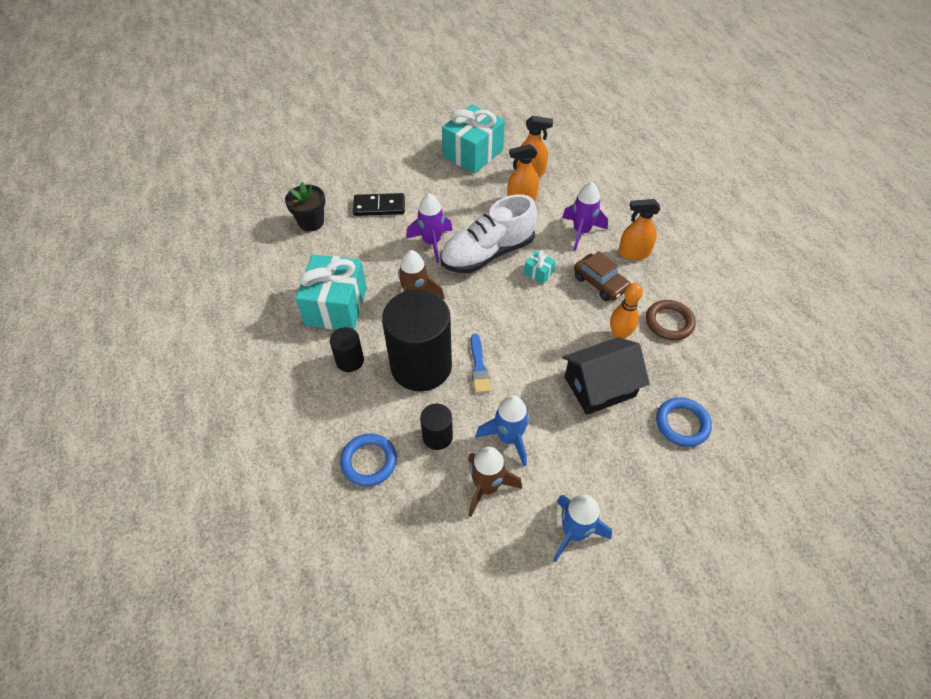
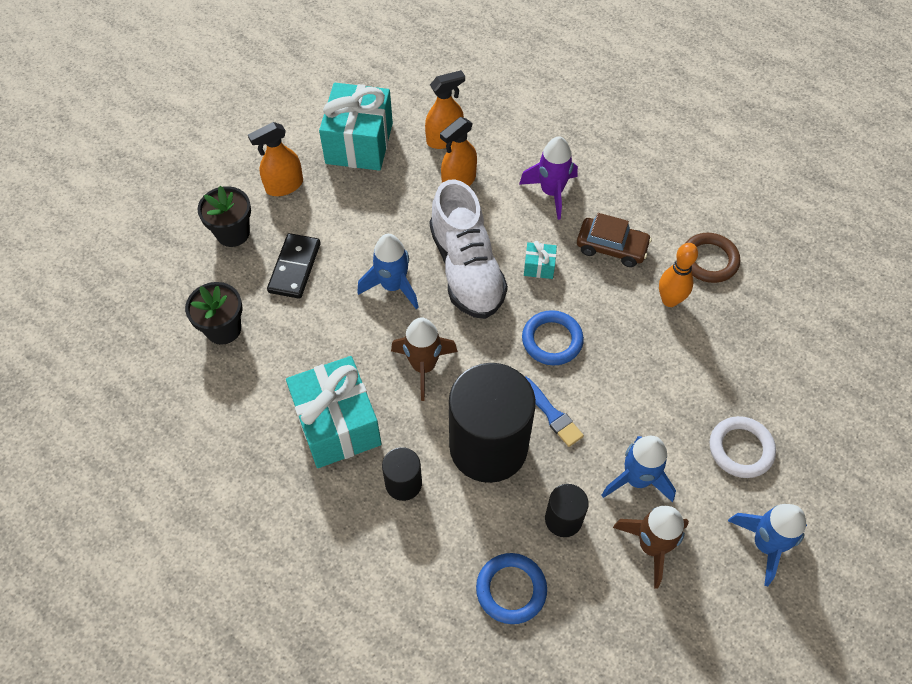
camera: 30 degrees left, 5 degrees up
black domino [353,193,405,216] -> black domino turned 45 degrees counterclockwise [267,233,321,299]
purple rocket [406,193,452,263] -> blue rocket [357,234,419,309]
white shoe [440,194,537,273] -> white shoe turned 45 degrees counterclockwise [430,179,508,319]
black house [562,337,650,415] -> none
orange spray bottle [618,199,660,260] -> orange spray bottle moved to [248,122,303,196]
blue ring [656,397,712,447] -> blue ring moved to [522,310,584,365]
none -> black flower pot [197,186,251,247]
none -> white ring [710,416,776,478]

